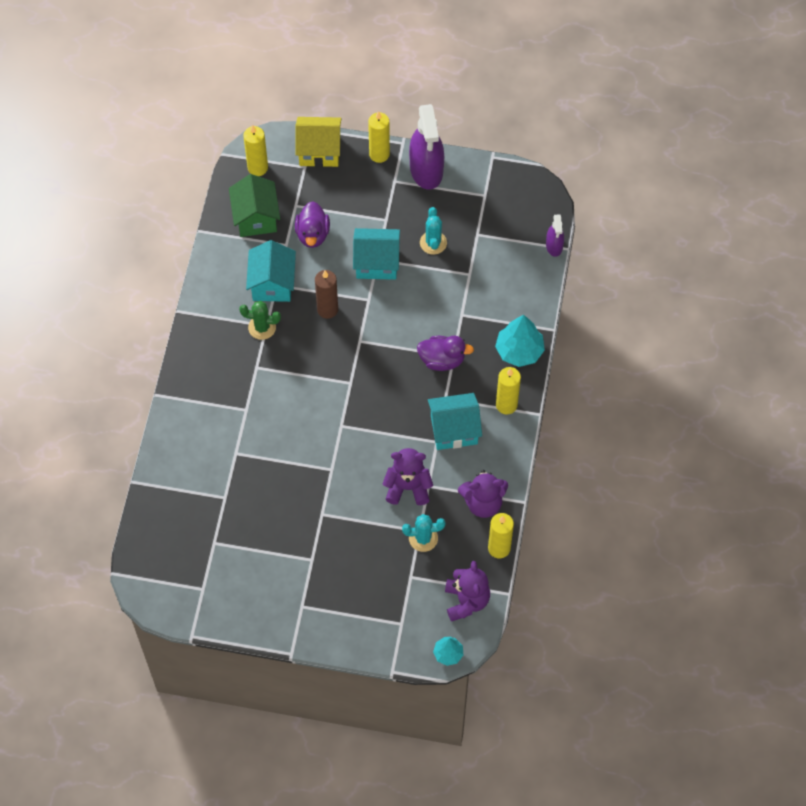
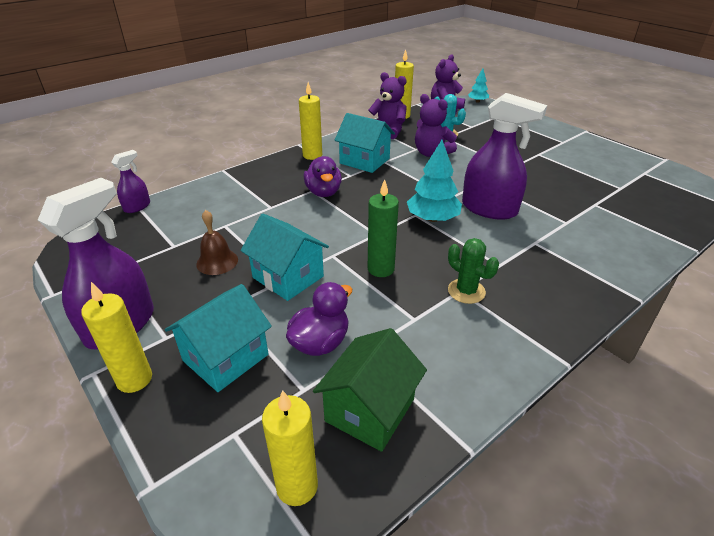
camera: 140 degrees left, 25 degrees down
turquoise house [246,240,296,302] -> turquoise house moved to [165,284,272,392]
yellow house [295,117,342,167] -> none
brown candle [315,270,338,319] -> green candle [368,179,399,277]
purple duck [417,336,474,371] -> purple duck turned 150 degrees counterclockwise [303,156,342,197]
turquoise cactus [420,207,447,255] -> brown bell [196,210,238,275]
turquoise tree [495,315,545,367] -> turquoise tree moved to [407,140,462,222]
none -> purple spray bottle [462,93,547,220]

